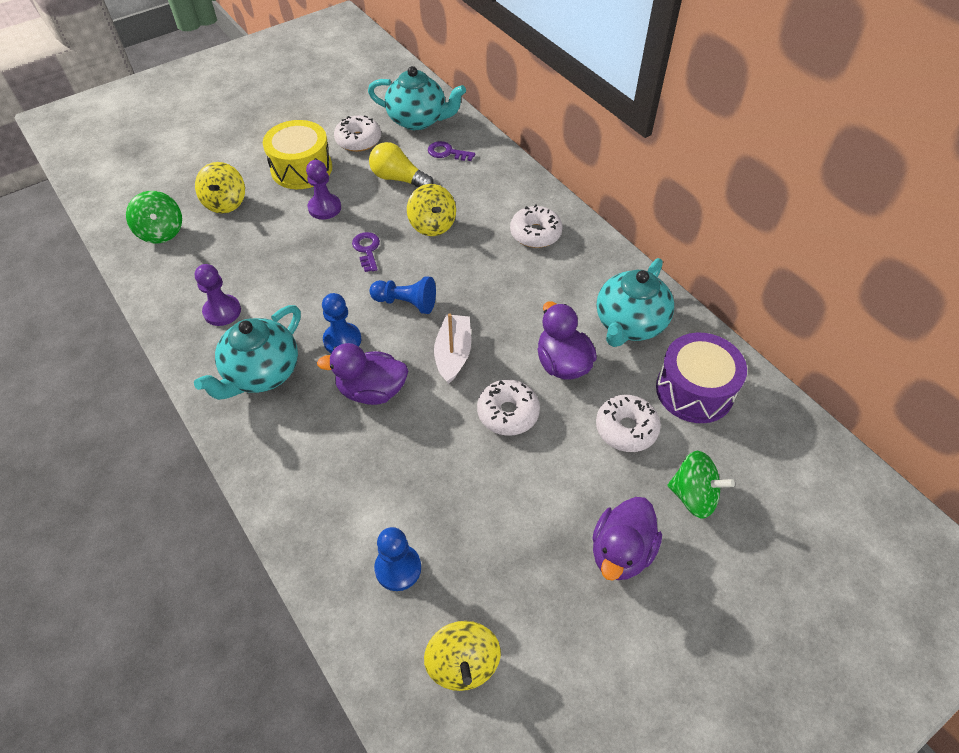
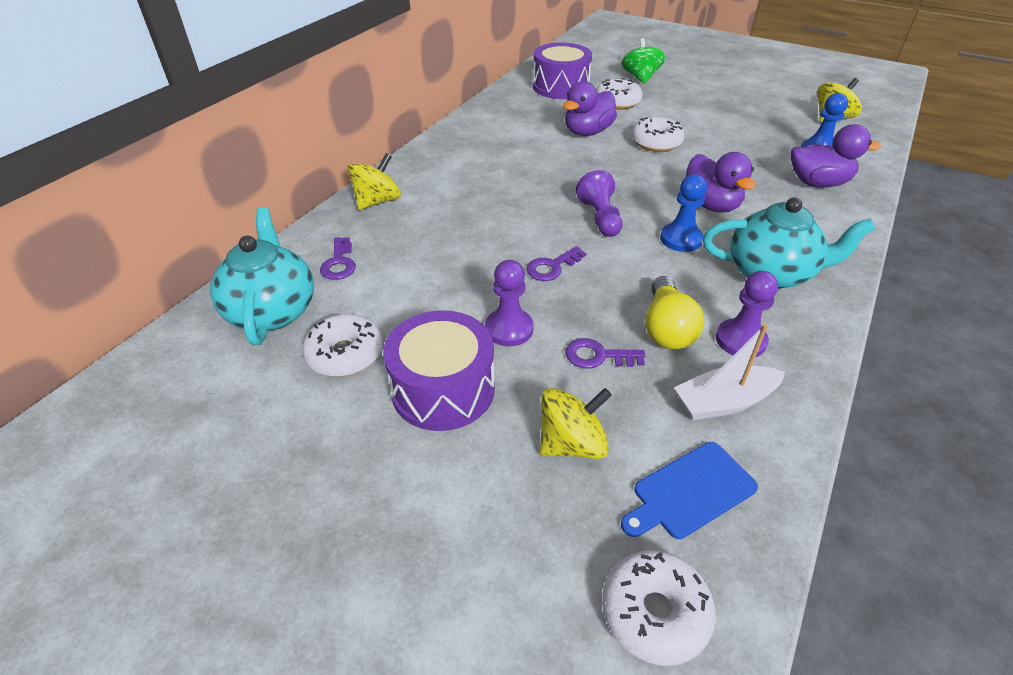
camera: 115 degrees left, 10 degrees down
green spinning top [126,191,182,243] -> blue cutting board [621,442,758,539]
yellow drum [263,120,332,189] -> purple drum [383,310,495,431]
yellow light bulb [369,142,434,187] -> yellow light bulb moved to [645,276,704,349]
blue pawn [369,276,436,314] -> purple pawn [576,170,623,237]
yellow spinning top [407,184,456,236] -> yellow spinning top moved to [348,153,401,210]
white boat [434,313,471,384] -> white boat moved to [674,324,785,420]
white donut [510,205,563,248] -> white donut moved to [602,550,716,666]
purple duck [592,497,662,581] -> purple duck moved to [790,124,881,188]
turquoise teapot [597,258,674,347] -> none
none -> purple key [565,338,646,369]

